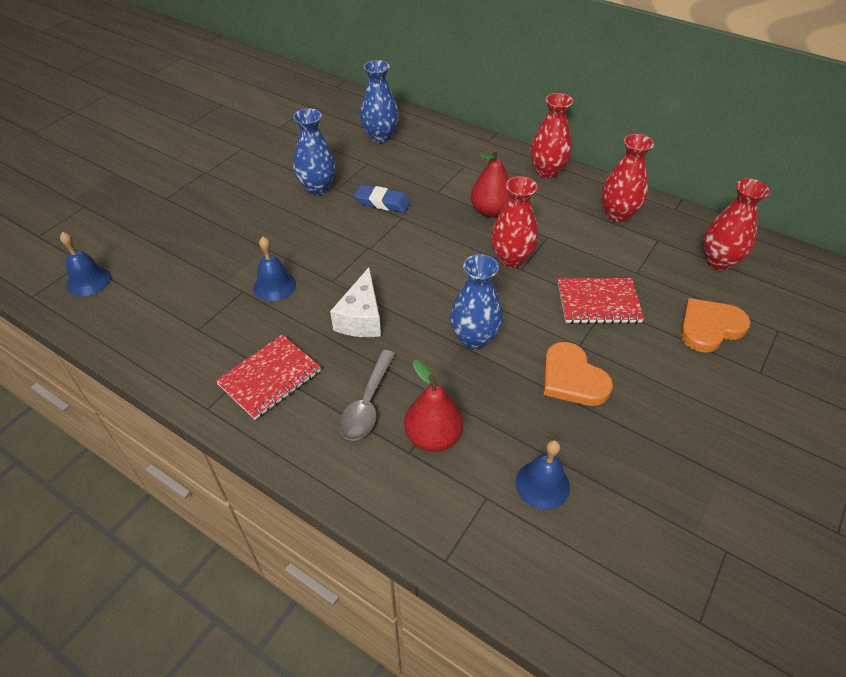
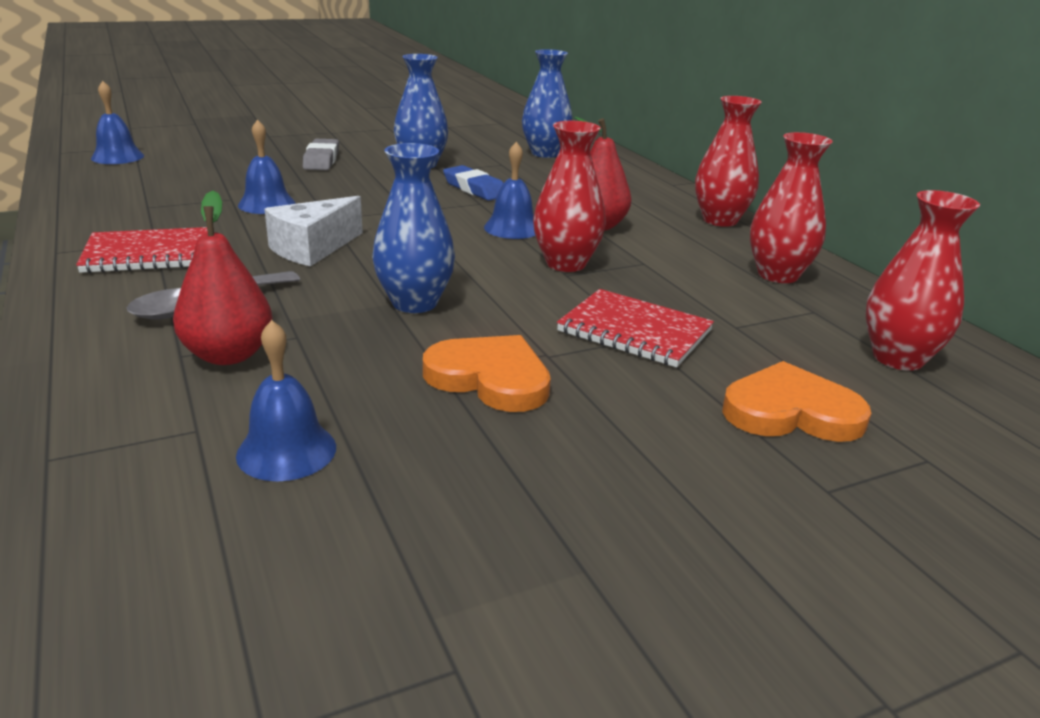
camera: 30 degrees right, 20 degrees down
orange heart [544,342,613,406] -> orange heart turned 120 degrees clockwise [423,335,551,412]
none -> grey eraser [303,139,339,170]
none -> blue bell [484,142,535,239]

